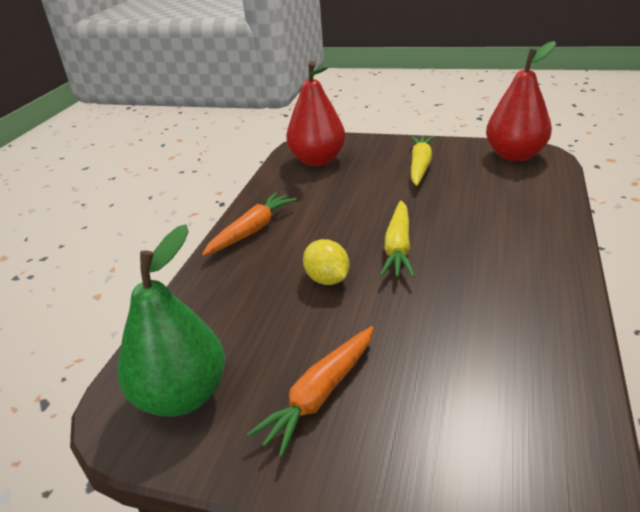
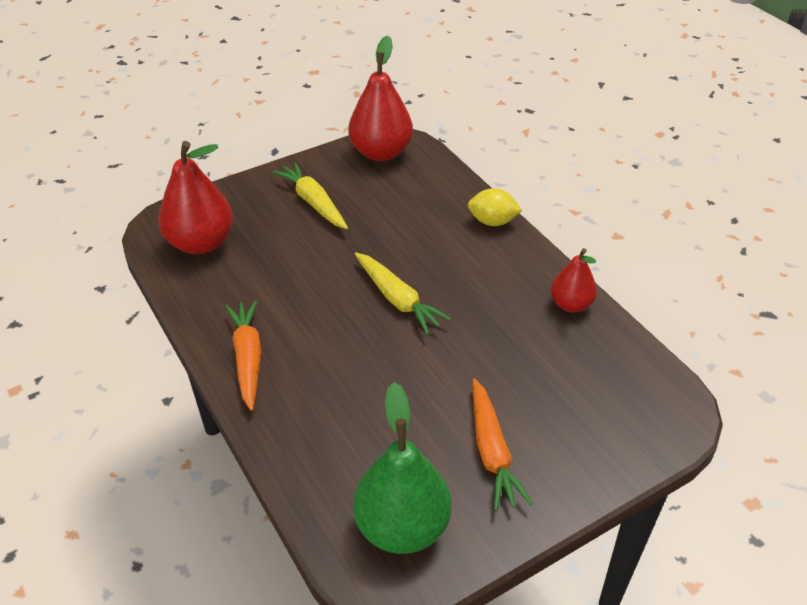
camera: 50 degrees left, 10 degrees up
yellow lemon [303,239,349,285] -> yellow lemon moved to [468,188,522,226]
none -> red pear [551,248,597,312]

